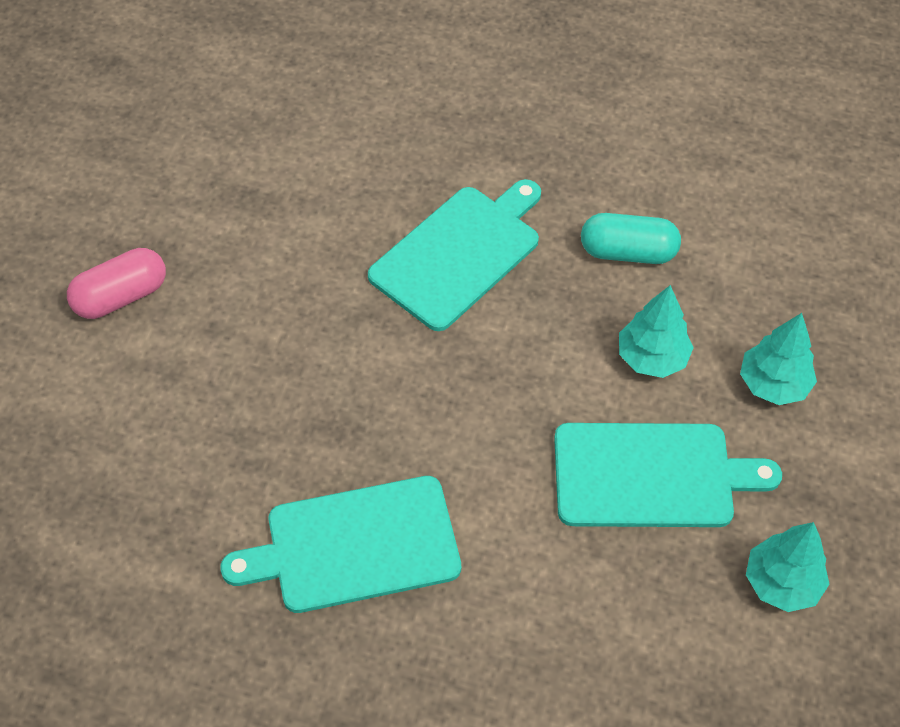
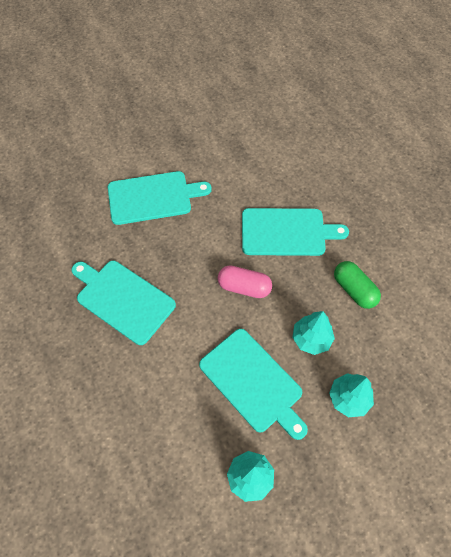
camera: 50 degrees right, 5 degrees up
pink capsule [67,248,166,319] -> pink capsule moved to [218,265,272,298]
turquoise capsule [581,213,681,264] -> green capsule [334,261,381,309]
none -> turquoise cutting board [108,171,211,225]

